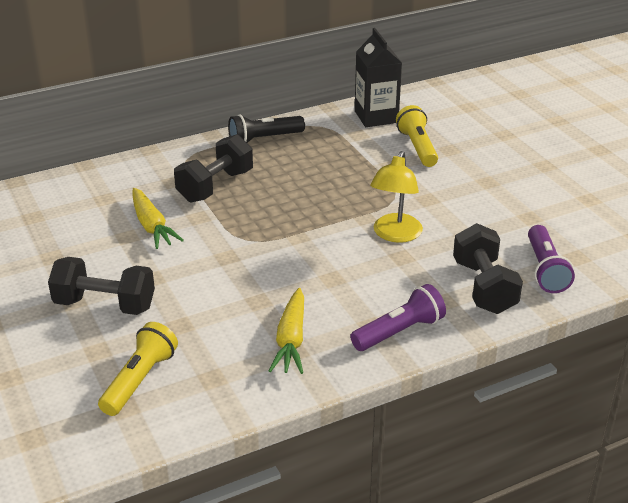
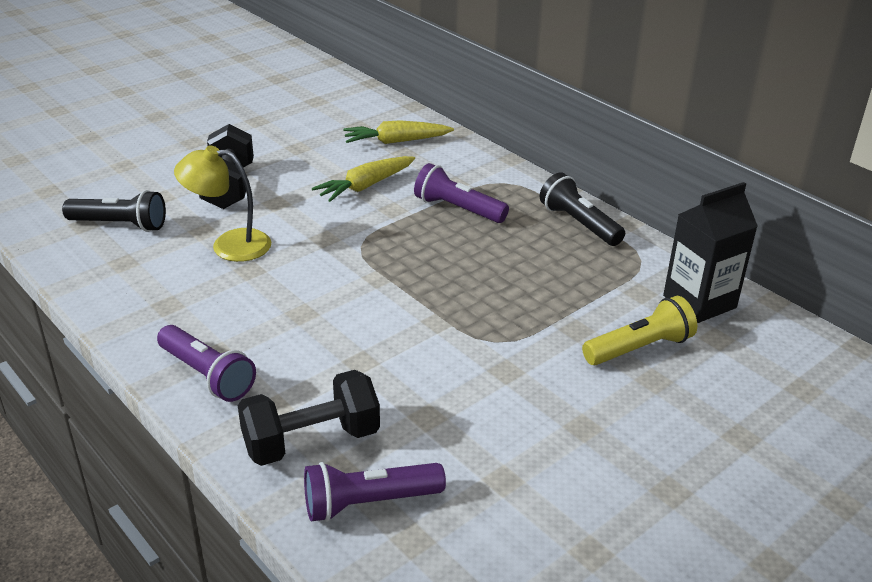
camera: 75 degrees right, 0 degrees up
yellow flashlight [98,322,178,416] -> black flashlight [62,190,166,232]
black dumbbell [174,134,253,202] -> purple flashlight [414,163,509,223]
yellow carrot [269,288,304,374] -> yellow carrot moved to [343,120,454,144]
yellow lamp [370,151,423,243] -> yellow lamp moved to [174,145,271,262]

